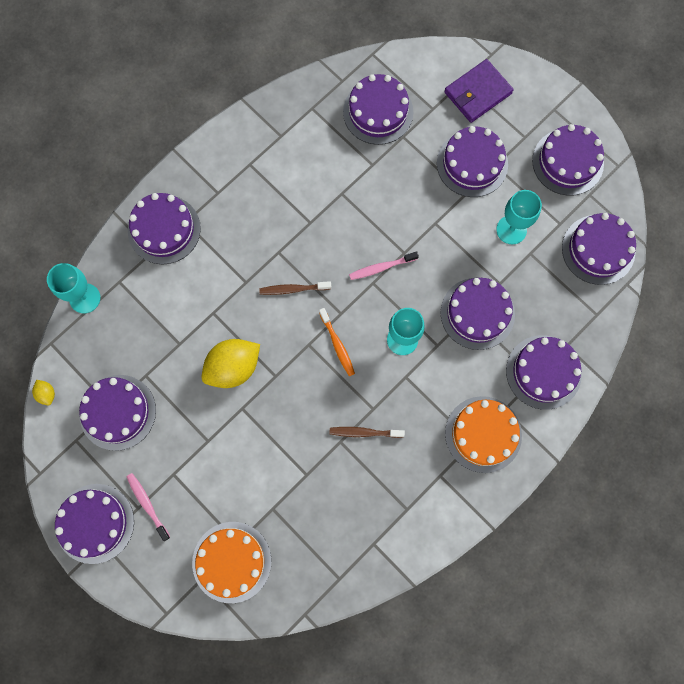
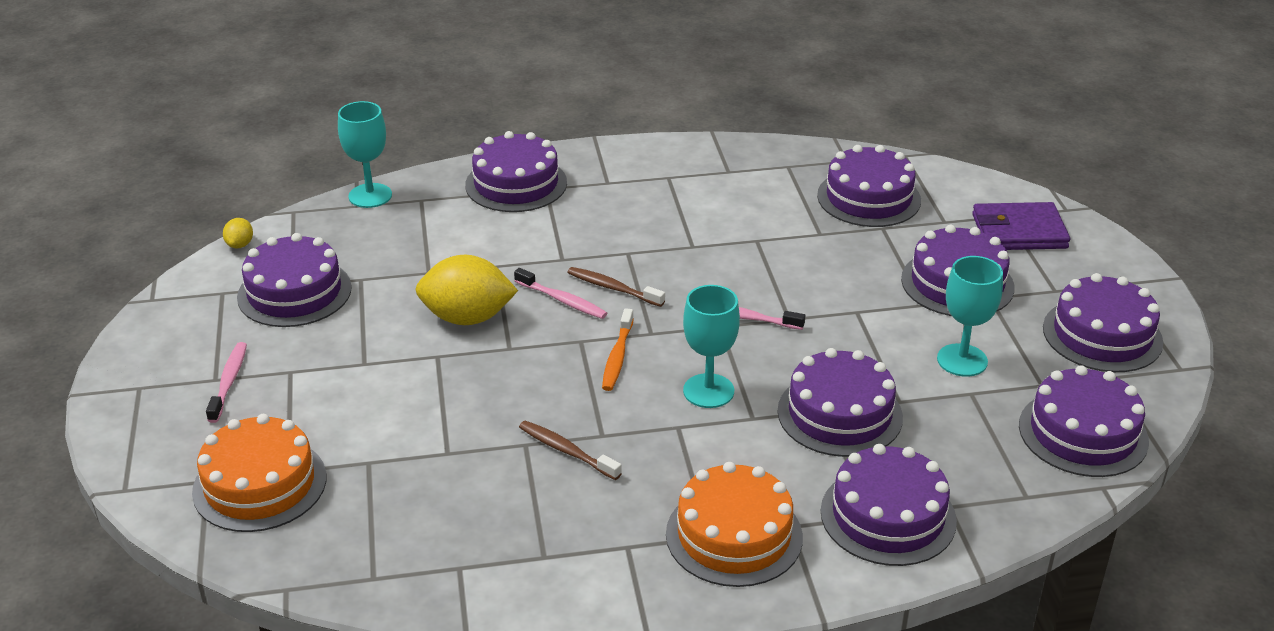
camera: 35 degrees right, 40 degrees down
purple cake [55,484,134,564] -> none
none -> pink toothbrush [514,268,607,319]

